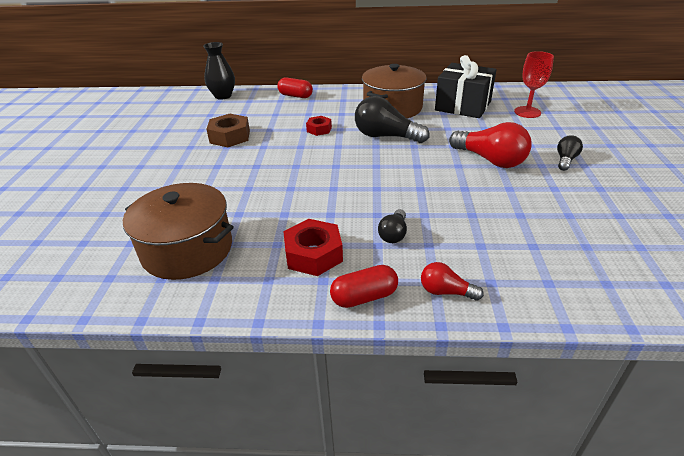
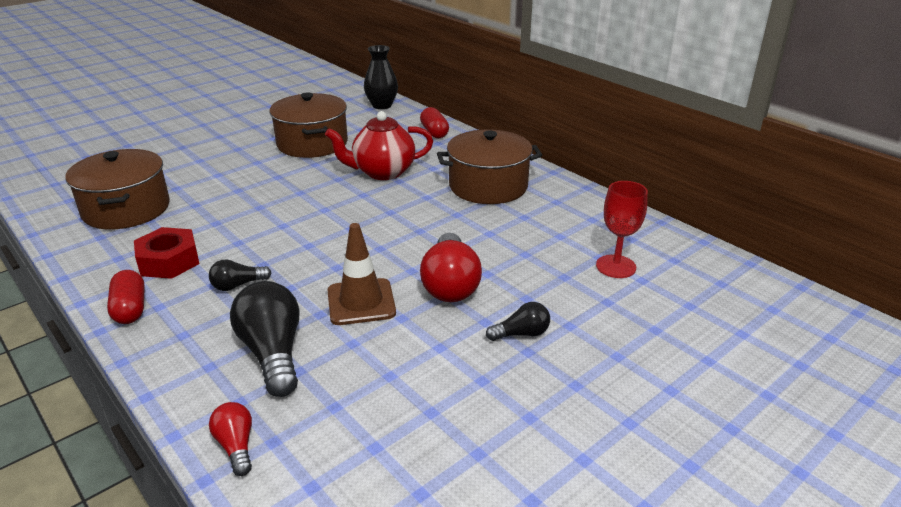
camera: 45 degrees right, 5 degrees down
brown nut [206,114,250,147] -> brown pot [270,92,348,158]
red nut [306,116,332,136] -> red teapot [325,111,433,180]
red capsule [330,265,398,308] -> red capsule turned 45 degrees clockwise [107,270,145,324]
black light bulb [355,96,429,143] -> black light bulb moved to [230,281,300,397]
red light bulb [421,262,484,301] -> red light bulb moved to [209,402,252,476]
black gift [435,55,497,118] -> none
none -> brown traffic cone [327,223,396,325]

